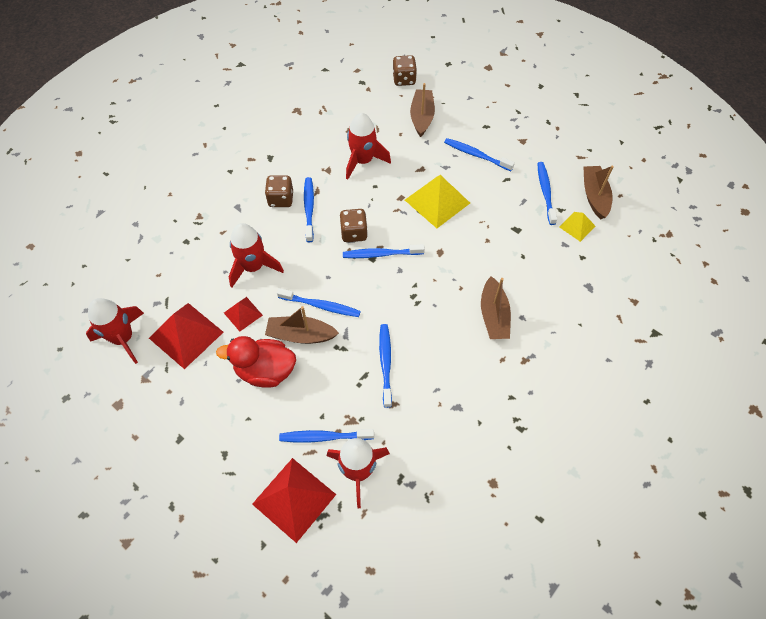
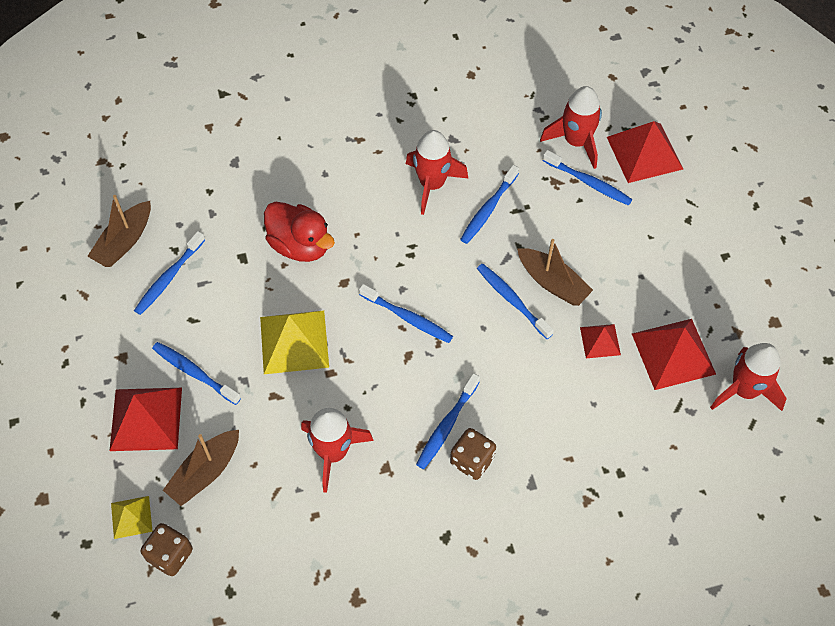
camera: 145 degrees left, 0 degrees up
red duck [216,336,296,388] -> red duck moved to [264,202,335,262]
red rocket [229,223,284,287] -> red rocket moved to [406,130,469,215]
brown dice [340,209,368,242] -> none
blue toothbrush [444,138,515,171] -> blue toothbrush turned 150 degrees clockwise [152,342,241,405]
brown boat [481,276,511,339] -> none
yellow pyramid [559,212,595,242] -> yellow pyramid moved to [111,496,153,539]
none -> red pyramid [110,388,182,451]

